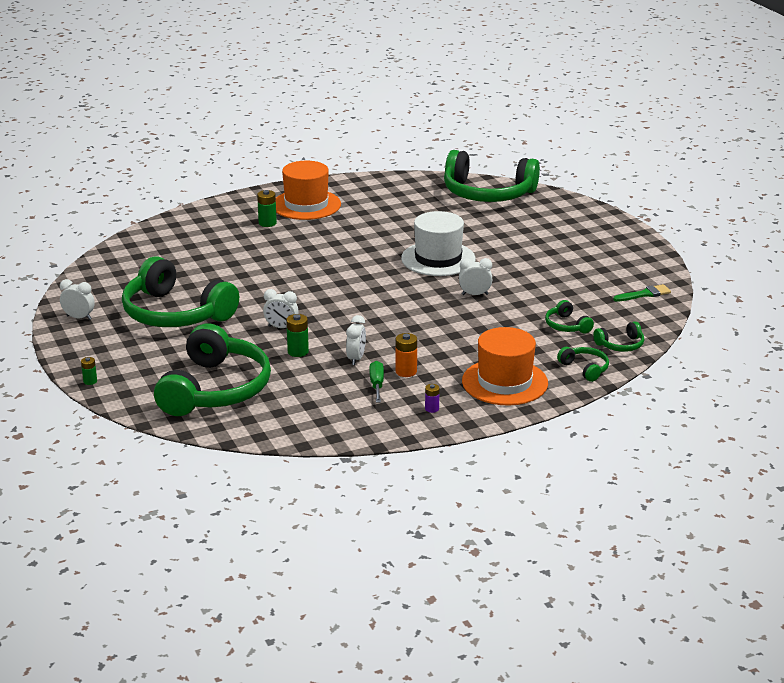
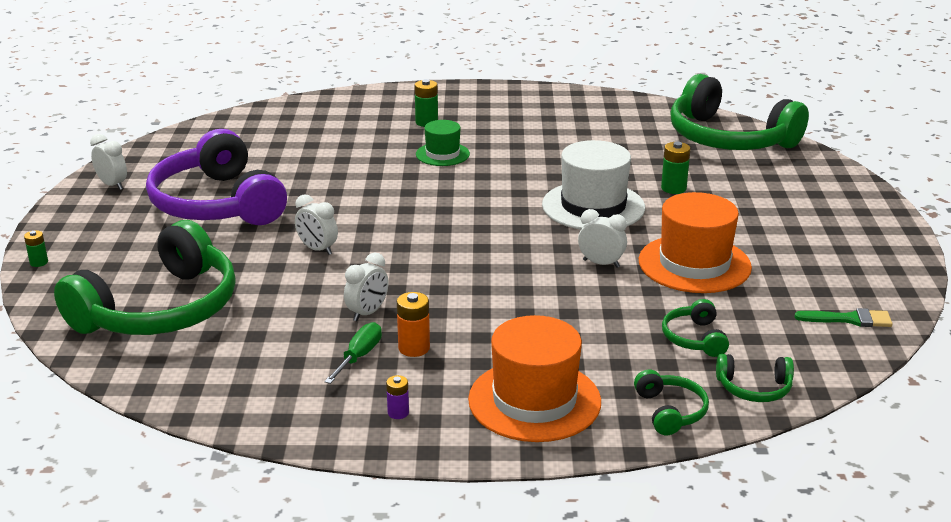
camera: 25 degrees right, 0 degrees up
green headphones [122,256,239,327] -> purple headphones [146,129,287,225]
orange hat [276,161,341,220] -> orange hat moved to [639,192,752,293]
green battery [286,314,309,357] -> green battery moved to [661,142,690,194]
none -> green hat [416,120,470,166]

